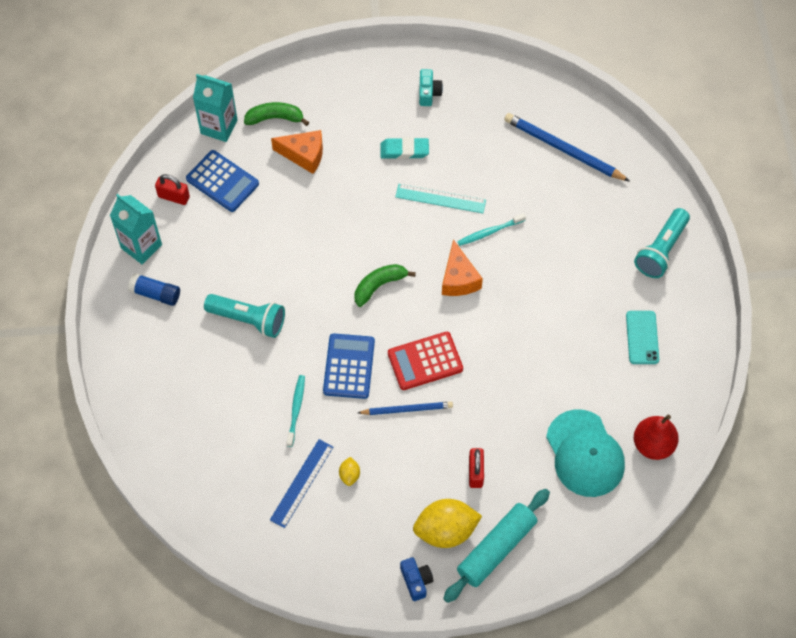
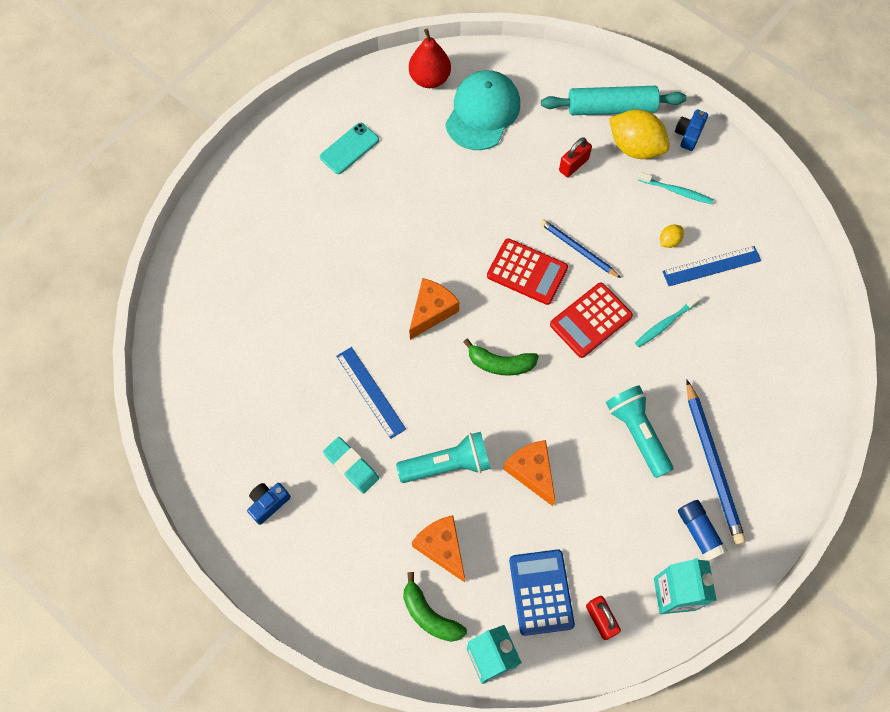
camera: 135 degrees left, 5 degrees up
blue calculator [323,333,375,399] -> red calculator [550,282,633,358]
turquoise ruler [395,184,486,213] -> blue ruler [336,347,406,439]
turquoise camera [419,69,443,106] -> blue camera [247,483,291,525]
turquoise toothbrush [457,213,526,246] -> turquoise toothbrush moved to [638,172,714,204]
blue pencil [504,113,630,182] -> blue pencil moved to [686,380,746,545]
turquoise flashlight [634,208,690,278] -> turquoise flashlight moved to [396,432,491,483]
none -> orange cheese [503,440,555,506]

